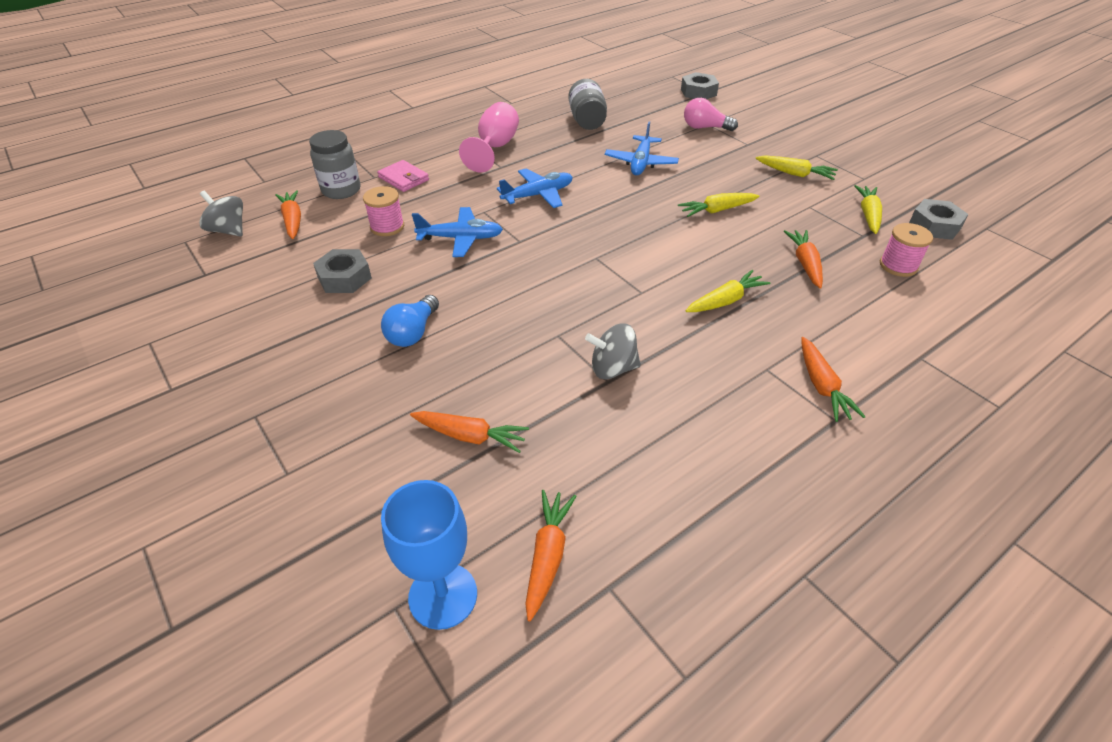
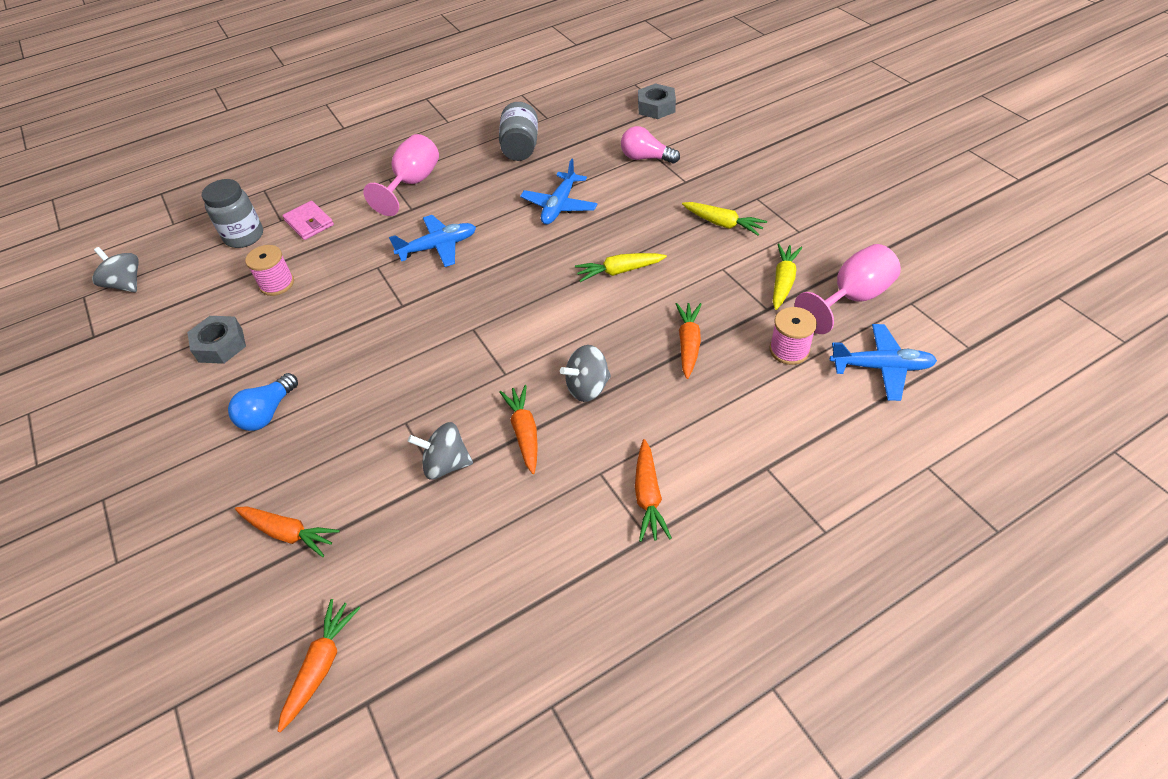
camera: 10 degrees right, 5 degrees up
orange carrot [275,190,301,239] -> orange carrot moved to [500,385,538,474]
blue goblet [381,480,477,630] -> none
blue plane [412,207,503,257] -> blue plane moved to [830,324,937,401]
yellow carrot [685,270,771,312] -> grey spinning top [560,345,611,402]
grey nut [909,199,968,240] -> pink goblet [795,244,901,334]

